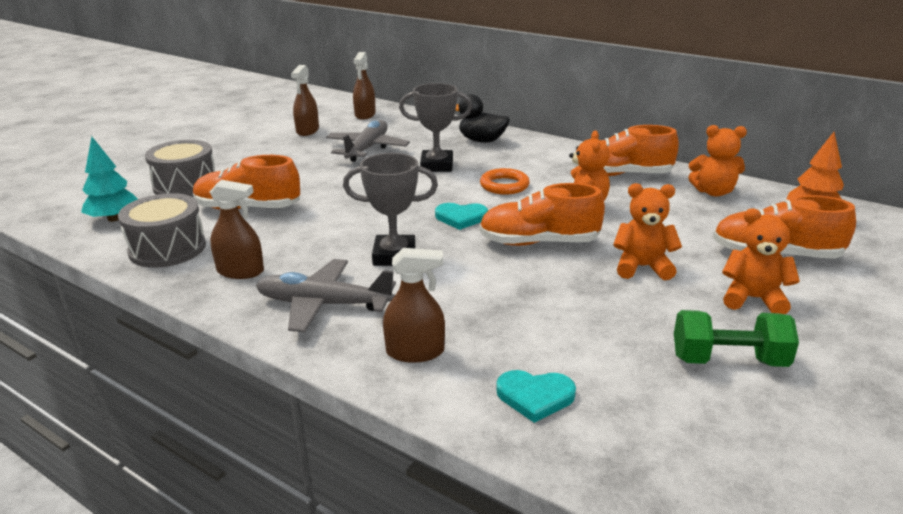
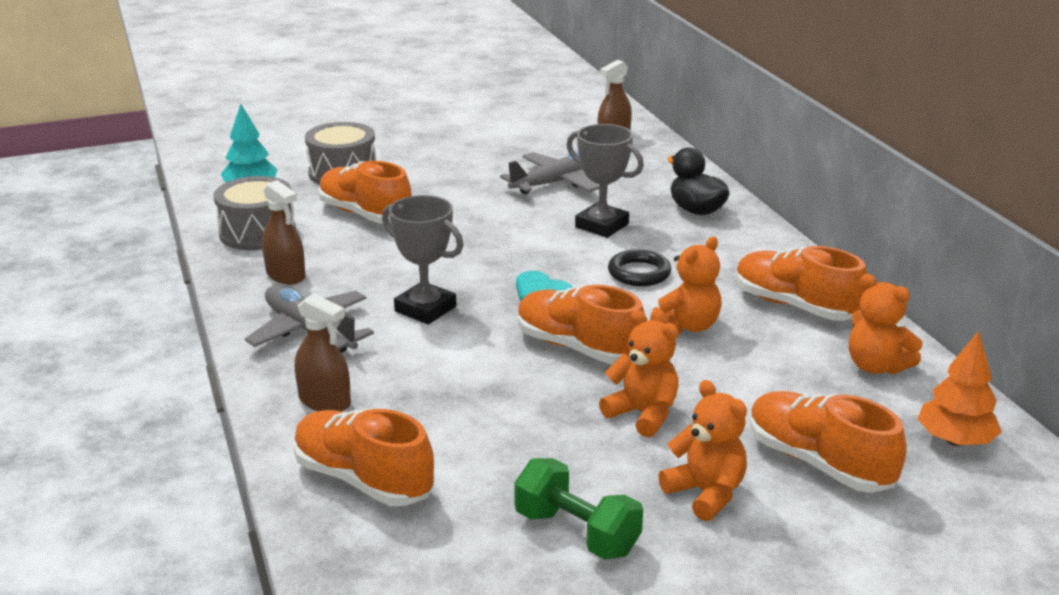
camera: 35 degrees right, 0 degrees up
brown spray bottle [291,65,319,136] -> none
orange ring [480,168,530,195] -> black ring [608,249,671,286]
turquoise heart [496,370,576,423] -> orange shoe [293,409,434,506]

